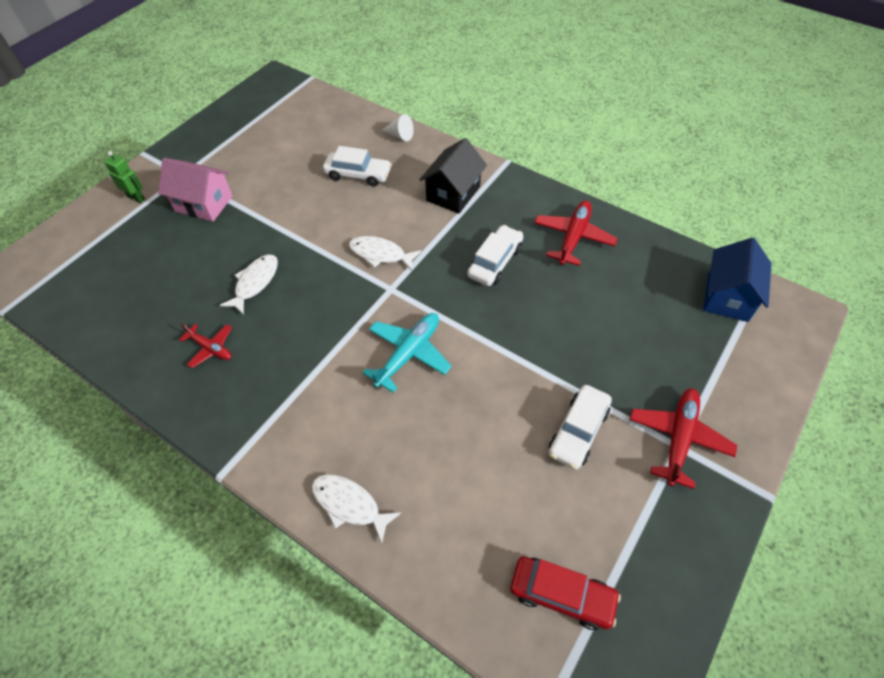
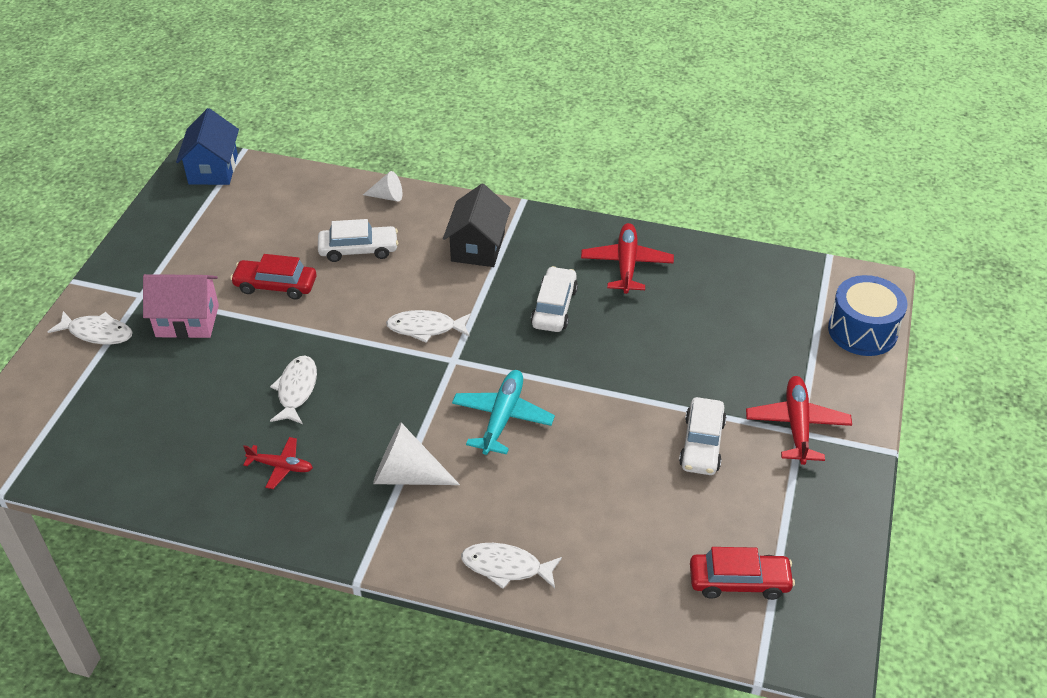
camera: 20 degrees left, 10 degrees down
green robot [104,151,145,203] -> white fish [48,311,133,344]
blue house [703,238,772,322] -> blue house moved to [176,108,239,185]
none -> red car [230,254,316,299]
none -> white cone [373,423,460,485]
none -> blue drum [828,275,908,356]

